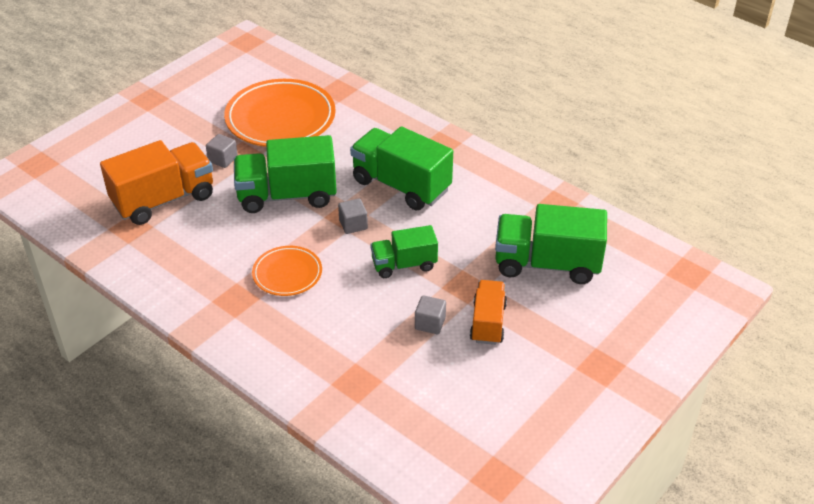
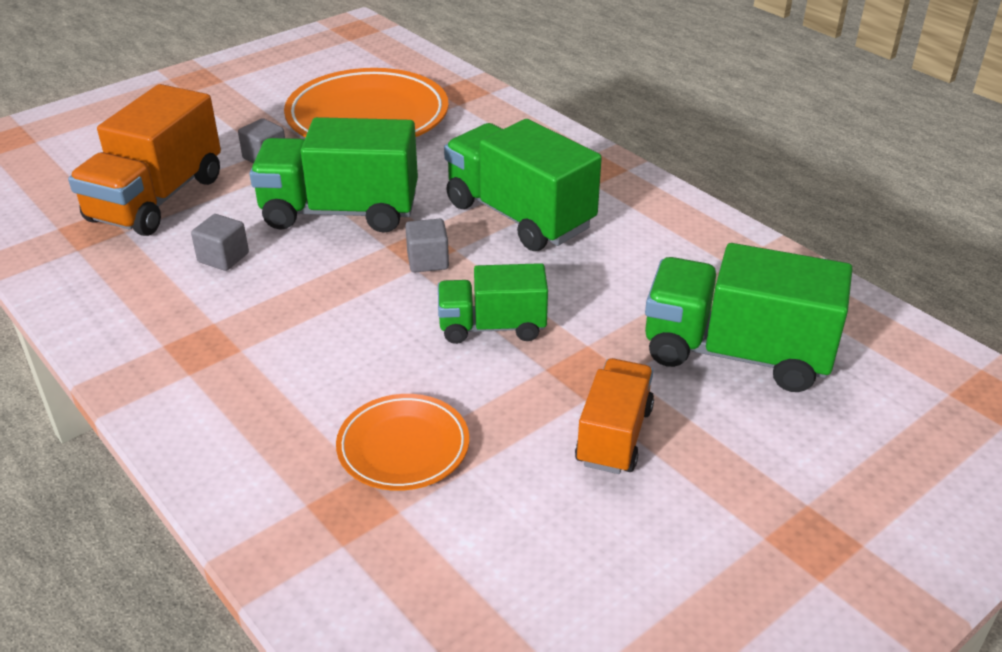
camera: 10 degrees right, 5 degrees down
orange truck [100,140,213,225] -> orange truck turned 135 degrees clockwise [68,84,221,236]
orange plate [252,246,322,296] -> orange plate moved to [336,394,469,491]
grey cube [415,295,446,334] -> grey cube moved to [191,214,249,271]

